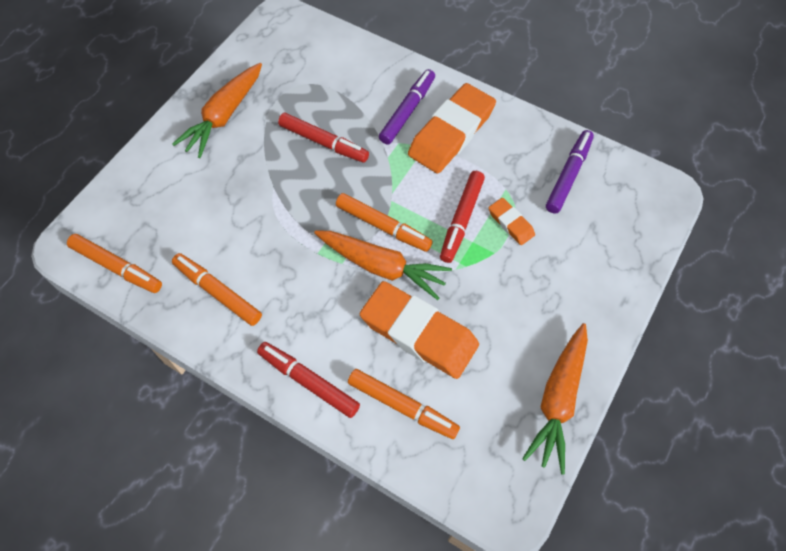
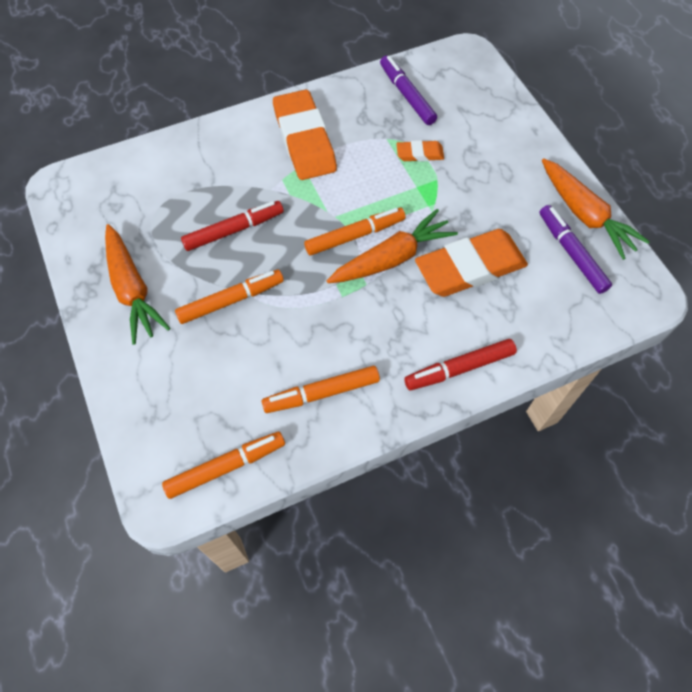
camera: 55 degrees left, 0 degrees up
orange marker [348,369,460,439] -> orange marker moved to [175,270,284,324]
purple marker [379,69,435,145] -> purple marker moved to [539,205,612,294]
red marker [440,171,485,263] -> none

